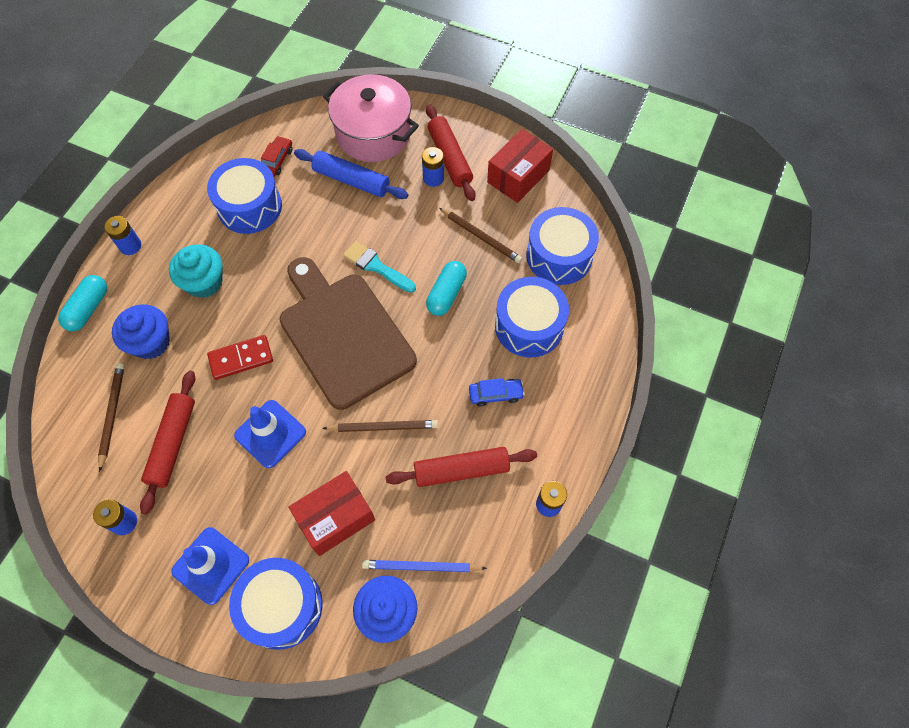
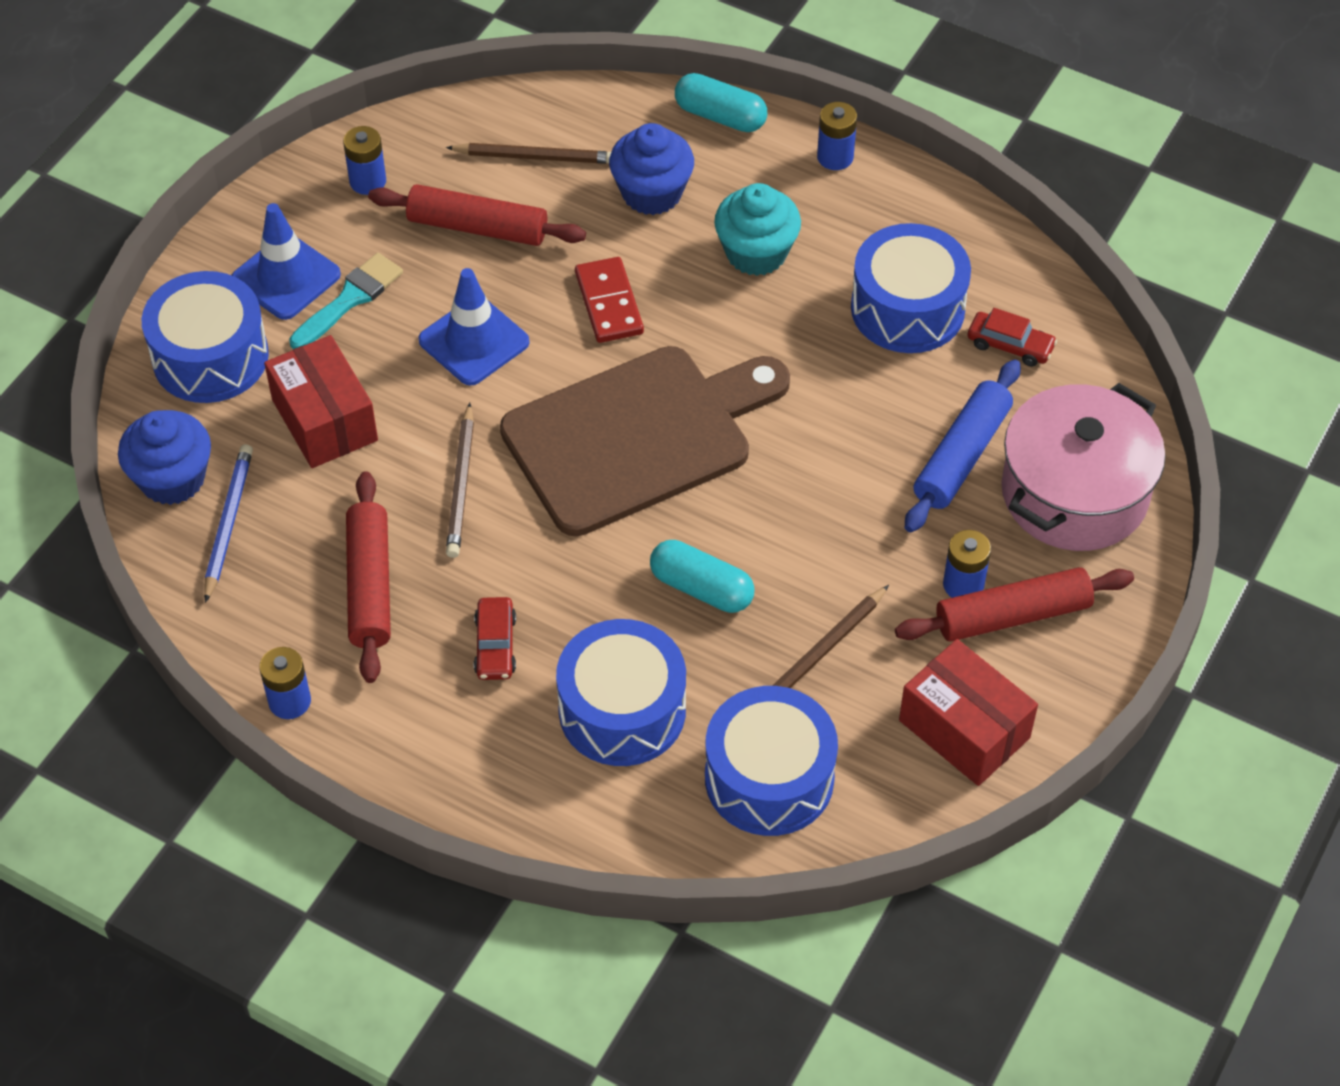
camera: 95 degrees right, 10 degrees down
turquoise brush [343,241,416,293] -> turquoise brush moved to [289,253,403,349]
blue car [469,378,525,407] -> red car [474,597,516,680]

